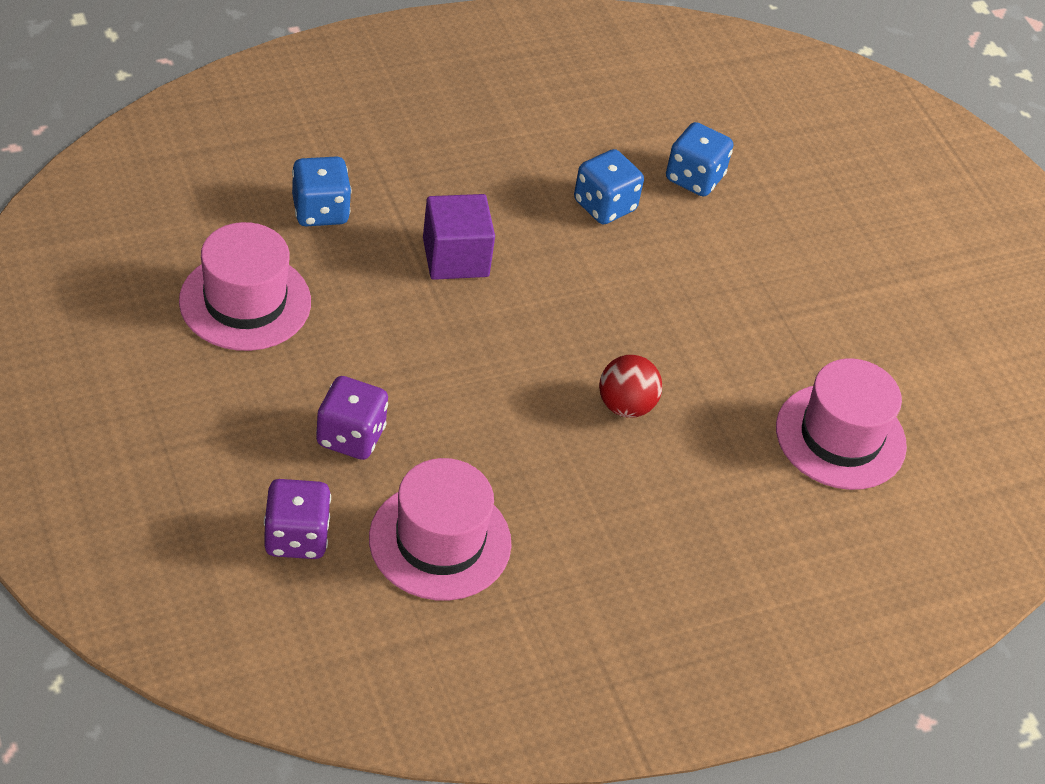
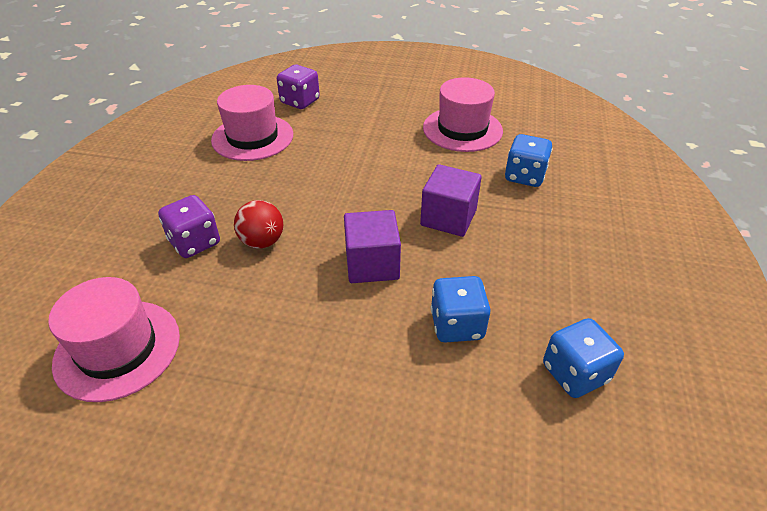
camera: 130 degrees right, 5 degrees down
purple dice [316,376,388,460] -> purple dice moved to [158,195,220,258]
blue dice [666,122,733,196] -> blue dice moved to [543,318,624,398]
none -> purple cube [344,210,401,283]

